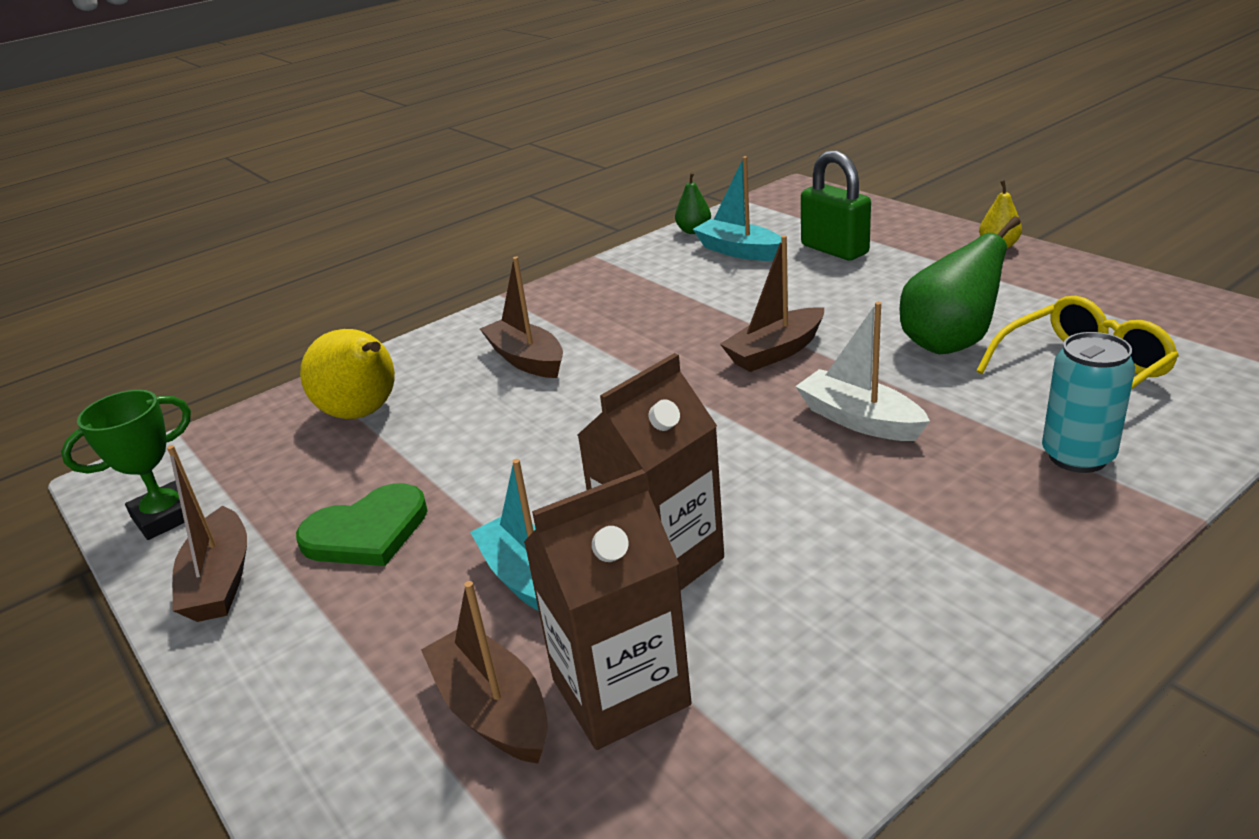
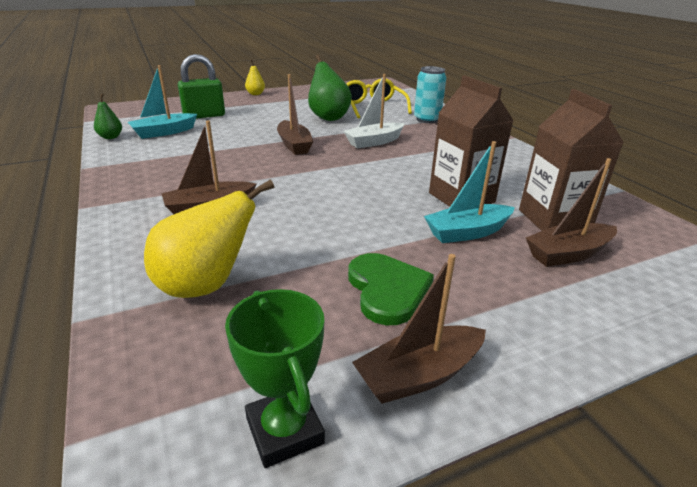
camera: 80 degrees left, 0 degrees up
brown boat [167,445,247,622] -> brown boat turned 150 degrees clockwise [352,254,486,404]

